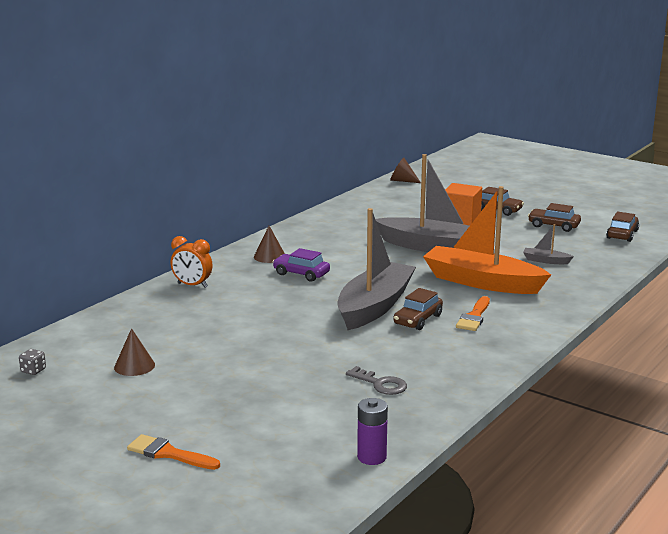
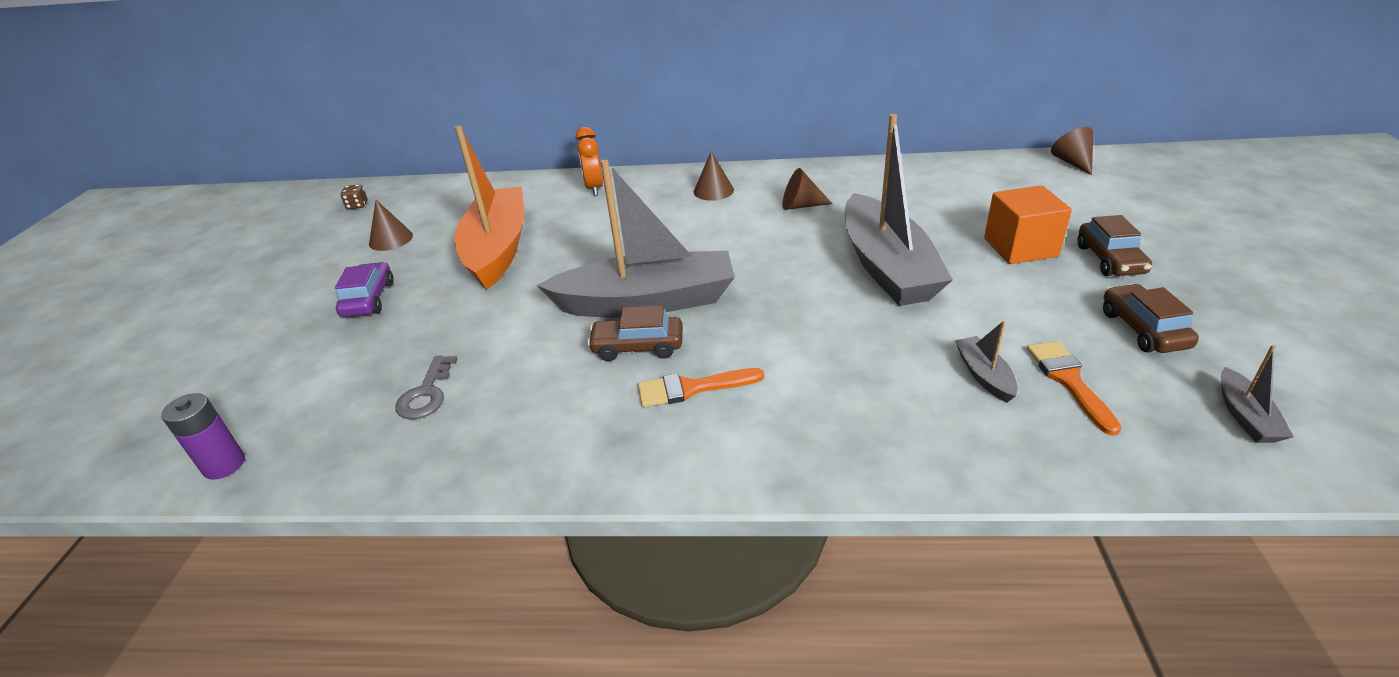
camera: 60 degrees right, 15 degrees up
grey dice [19,349,46,375] -> brown dice [340,184,368,209]
orange brush [127,434,220,470] -> orange brush moved to [1027,341,1122,436]
purple car [273,248,330,281] -> purple car moved to [335,262,394,317]
orange boat [423,186,551,294] -> orange boat moved to [454,126,524,290]
brown car [606,212,639,242] -> grey boat [1221,345,1294,443]
none -> brown cone [782,168,832,210]

